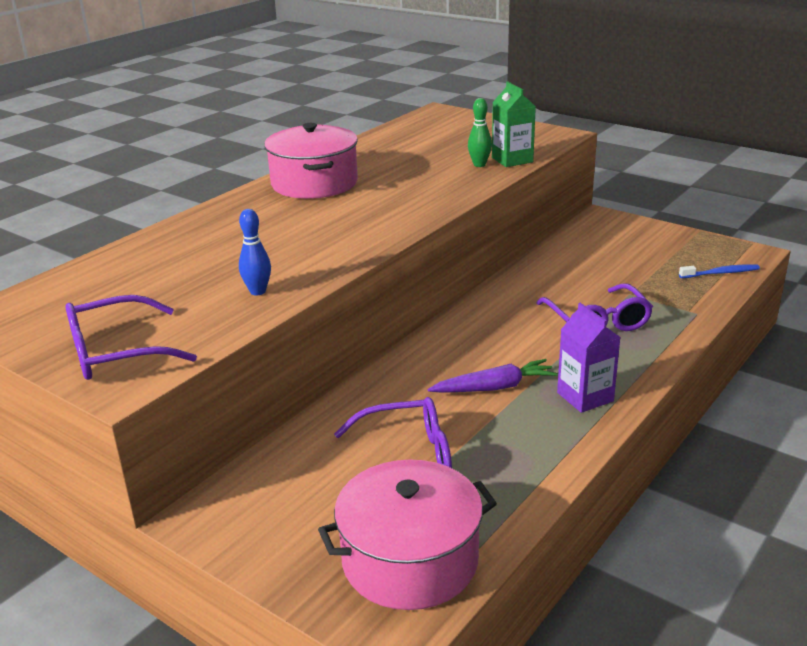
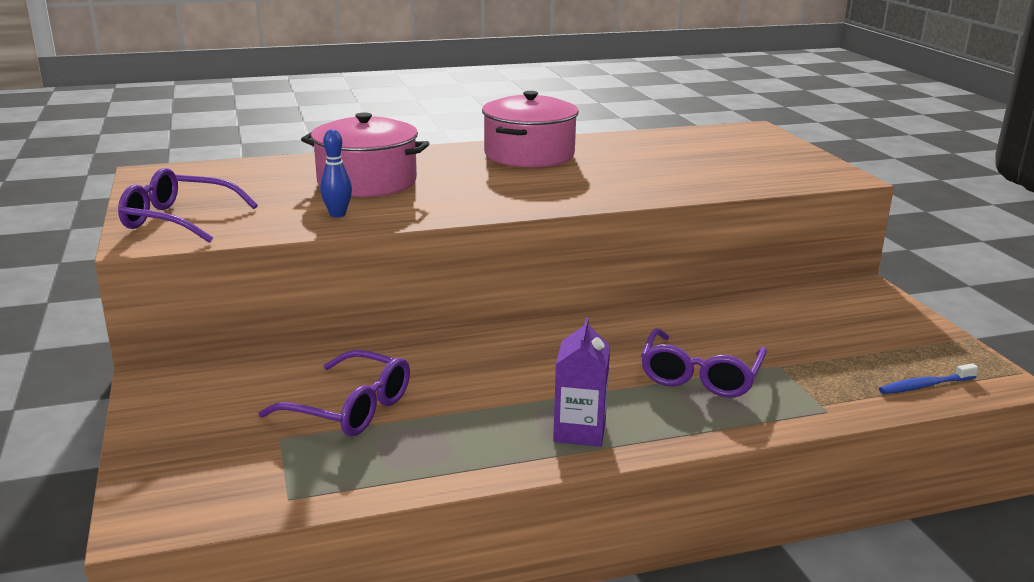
camera: 35 degrees right, 5 degrees down
pink pot [318,459,497,610] -> pink pot moved to [301,112,430,197]
purple carrot [427,359,558,393] -> none
green bowling pin [468,98,492,167] -> none
green carton [492,81,536,167] -> none
blue toothbrush [679,264,760,278] -> blue toothbrush turned 135 degrees clockwise [879,363,978,394]

